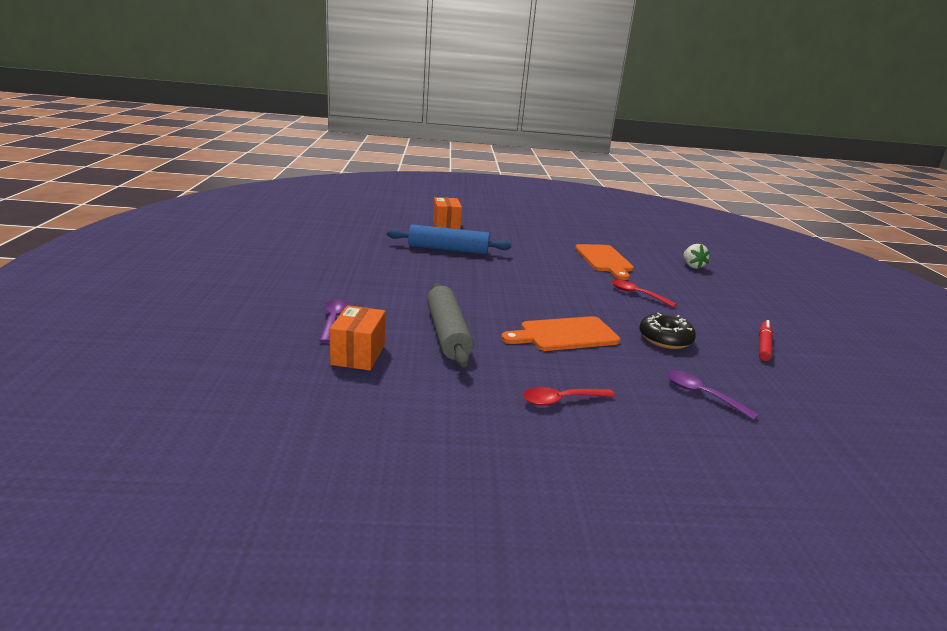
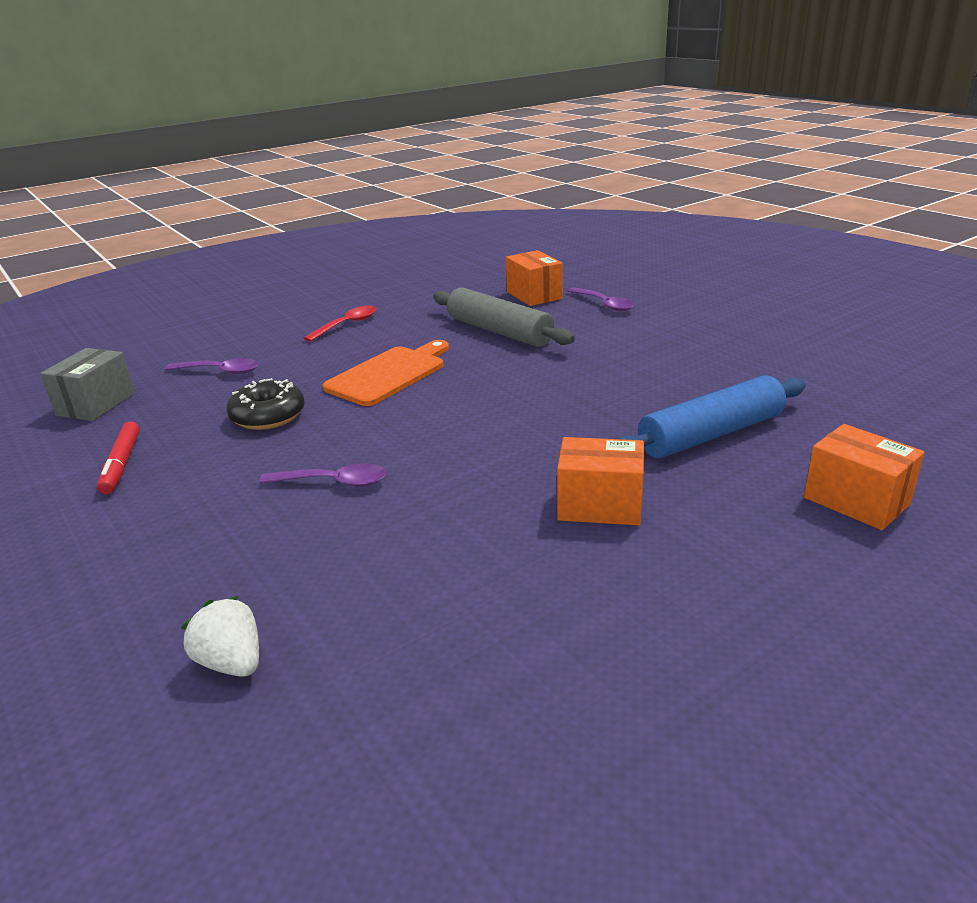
camera: 150 degrees right, 5 degrees up
orange cutting board [575,244,634,280] -> none
red spoon [611,279,677,307] -> purple spoon [259,463,386,487]
none -> grey box [40,348,135,421]
none -> orange box [557,437,644,525]

